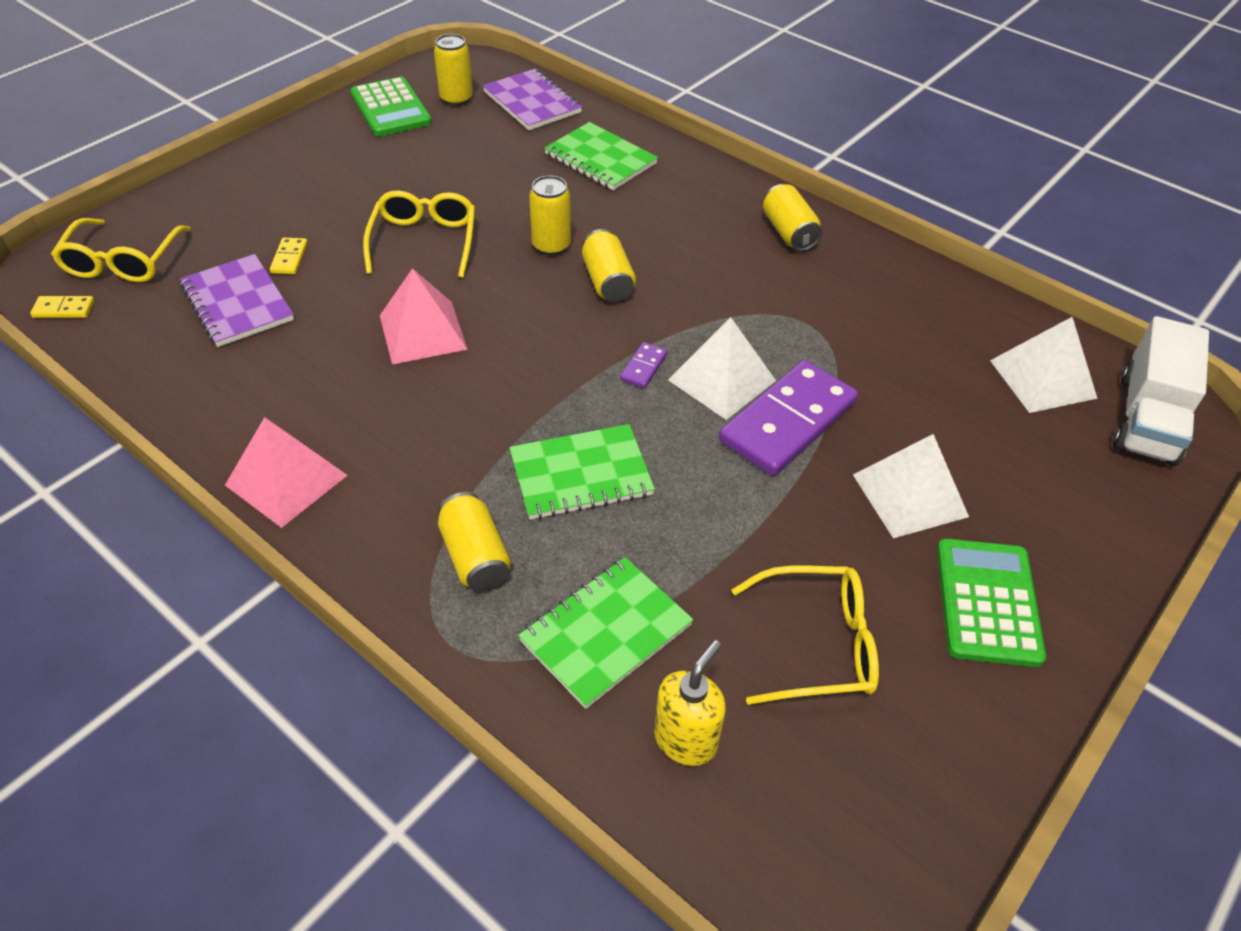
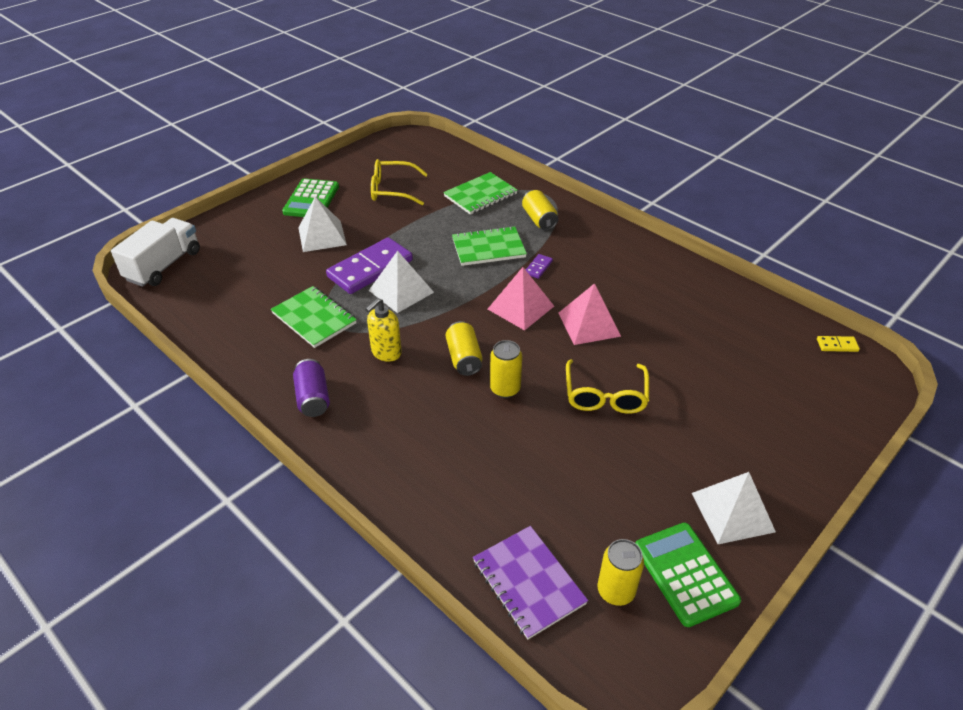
camera: 175 degrees left, 5 degrees down
yellow glasses [51,218,191,282] -> none
purple notebook [180,254,294,347] -> none
pink pyramid [225,417,348,528] -> pink pyramid moved to [488,267,554,331]
yellow domino [270,238,308,274] -> none
green notebook [544,122,658,190] -> green notebook moved to [271,286,357,348]
purple domino [620,342,667,388] -> purple domino moved to [526,254,553,279]
yellow soap dispenser [654,640,726,766] -> yellow soap dispenser moved to [365,298,402,362]
yellow can [763,184,822,251] -> purple can [293,359,330,417]
white pyramid [990,317,1098,413] -> white pyramid moved to [692,472,776,544]

